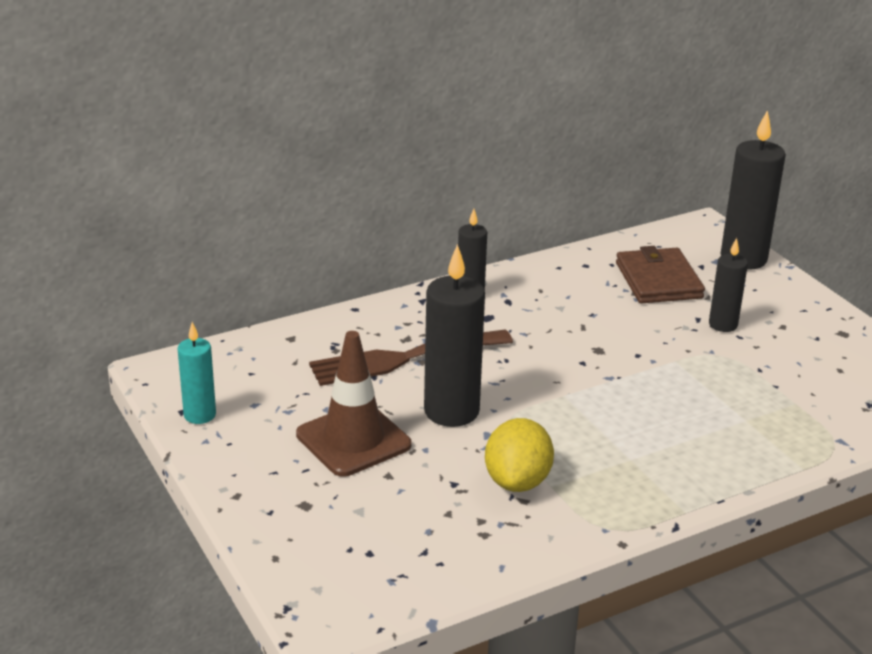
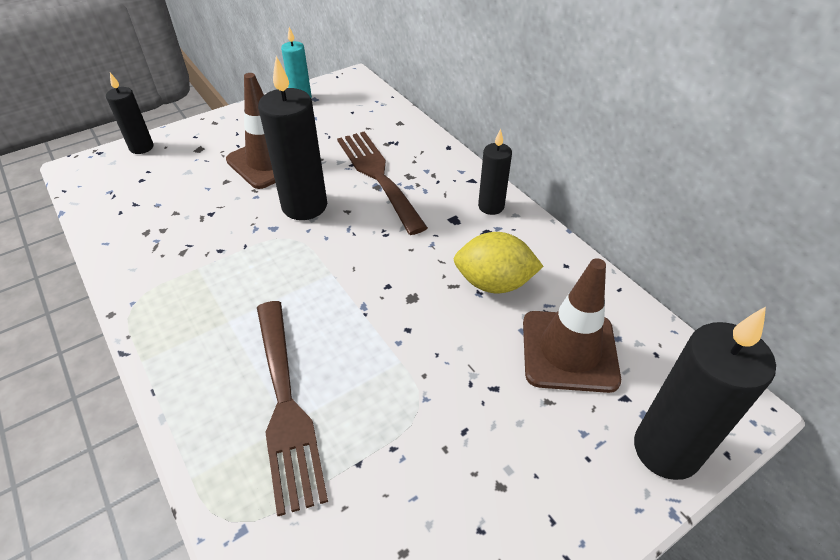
camera: 85 degrees right, 15 degrees up
yellow lemon [485,418,554,492] -> yellow lemon moved to [454,232,544,293]
brown wallet [616,246,705,304] -> brown traffic cone [523,258,621,393]
black candle [709,238,748,332] -> black candle moved to [106,73,154,154]
none -> brown fork [257,301,328,516]

